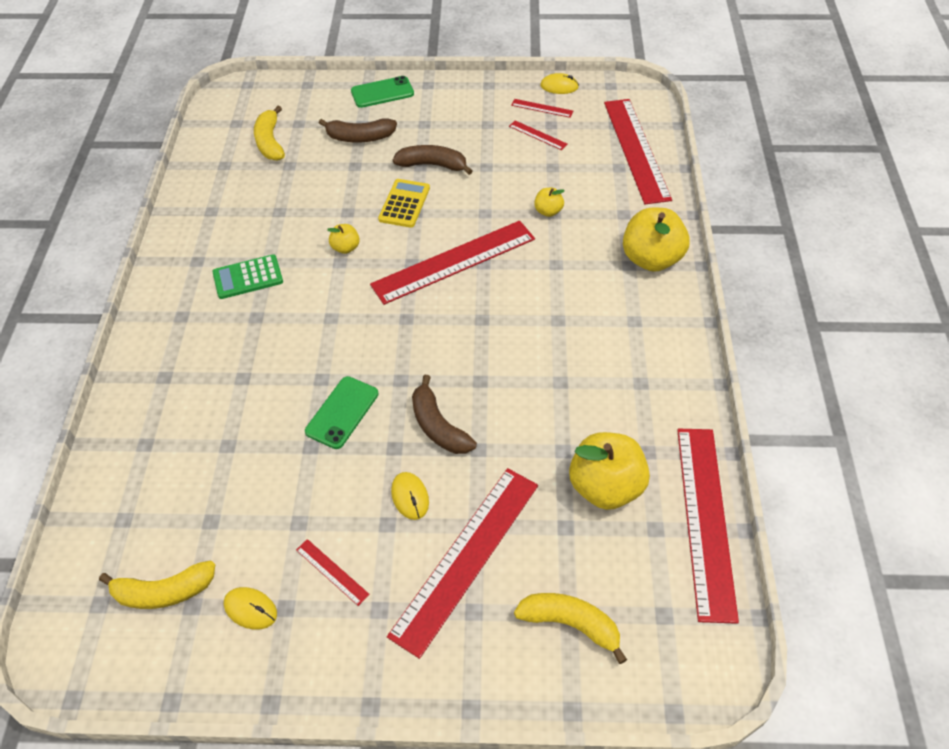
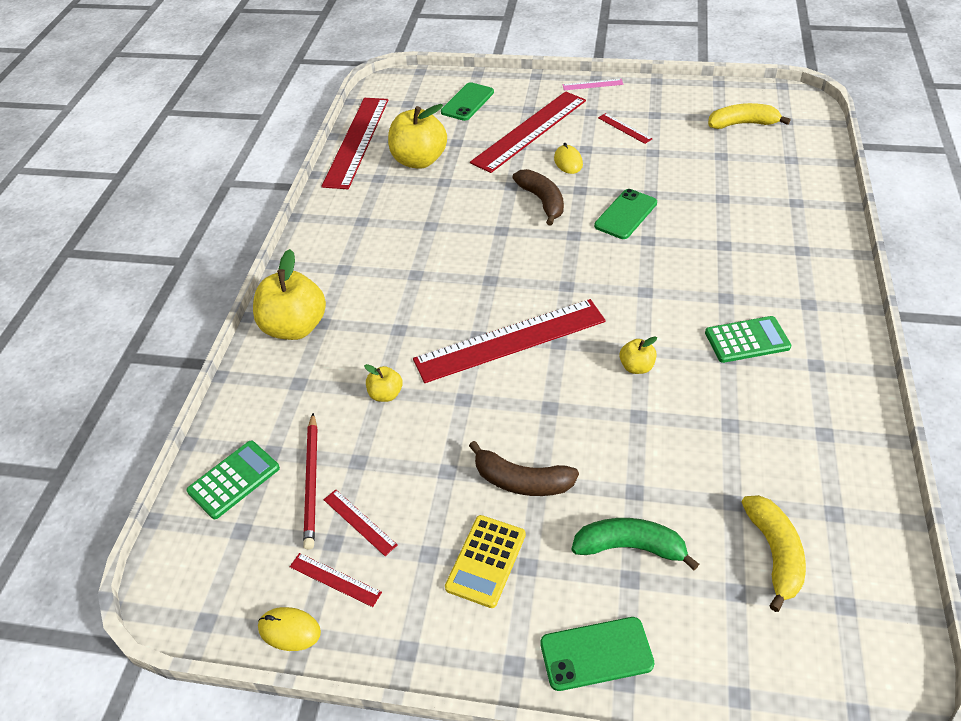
camera: 170 degrees left, 5 degrees down
yellow mouse [224,587,277,630] -> none
brown banana [319,118,397,143] -> green banana [572,518,699,570]
yellow calculator [378,179,430,228] -> yellow calculator moved to [445,515,526,608]
yellow banana [514,593,627,664] -> green phone [441,82,494,121]
red ruler [604,99,672,204] -> green calculator [186,441,280,519]
none -> red pencil [303,413,317,549]
none -> pink ruler [562,79,623,90]

